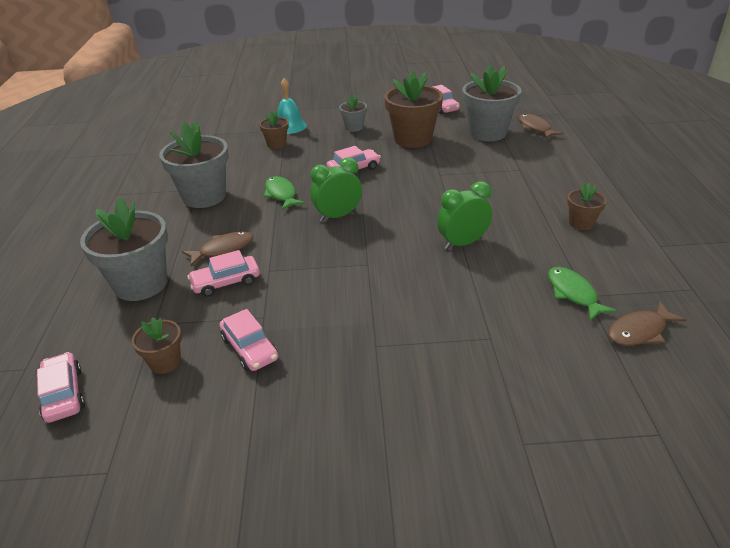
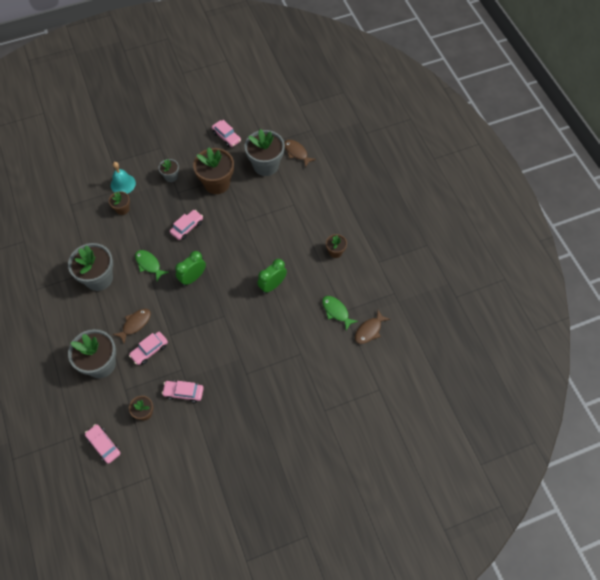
camera: 20 degrees left, 25 degrees up
pink car [219,309,278,371] -> pink car turned 150 degrees clockwise [162,381,204,403]

